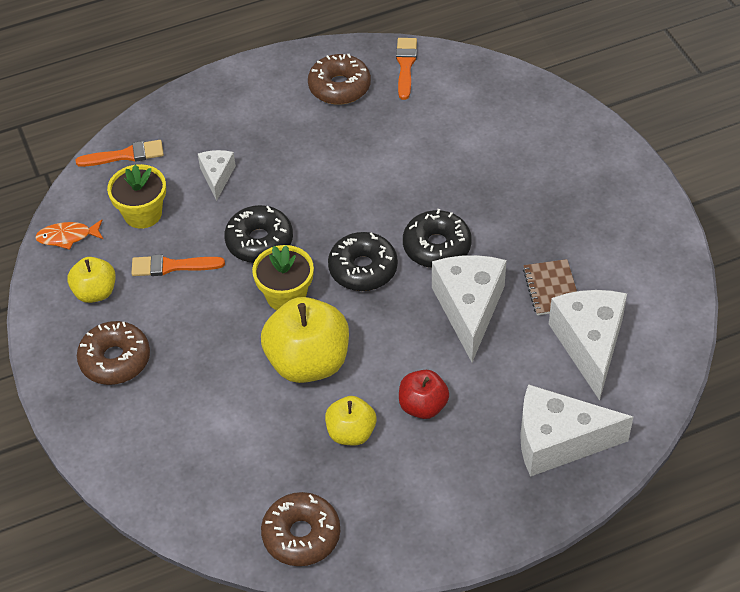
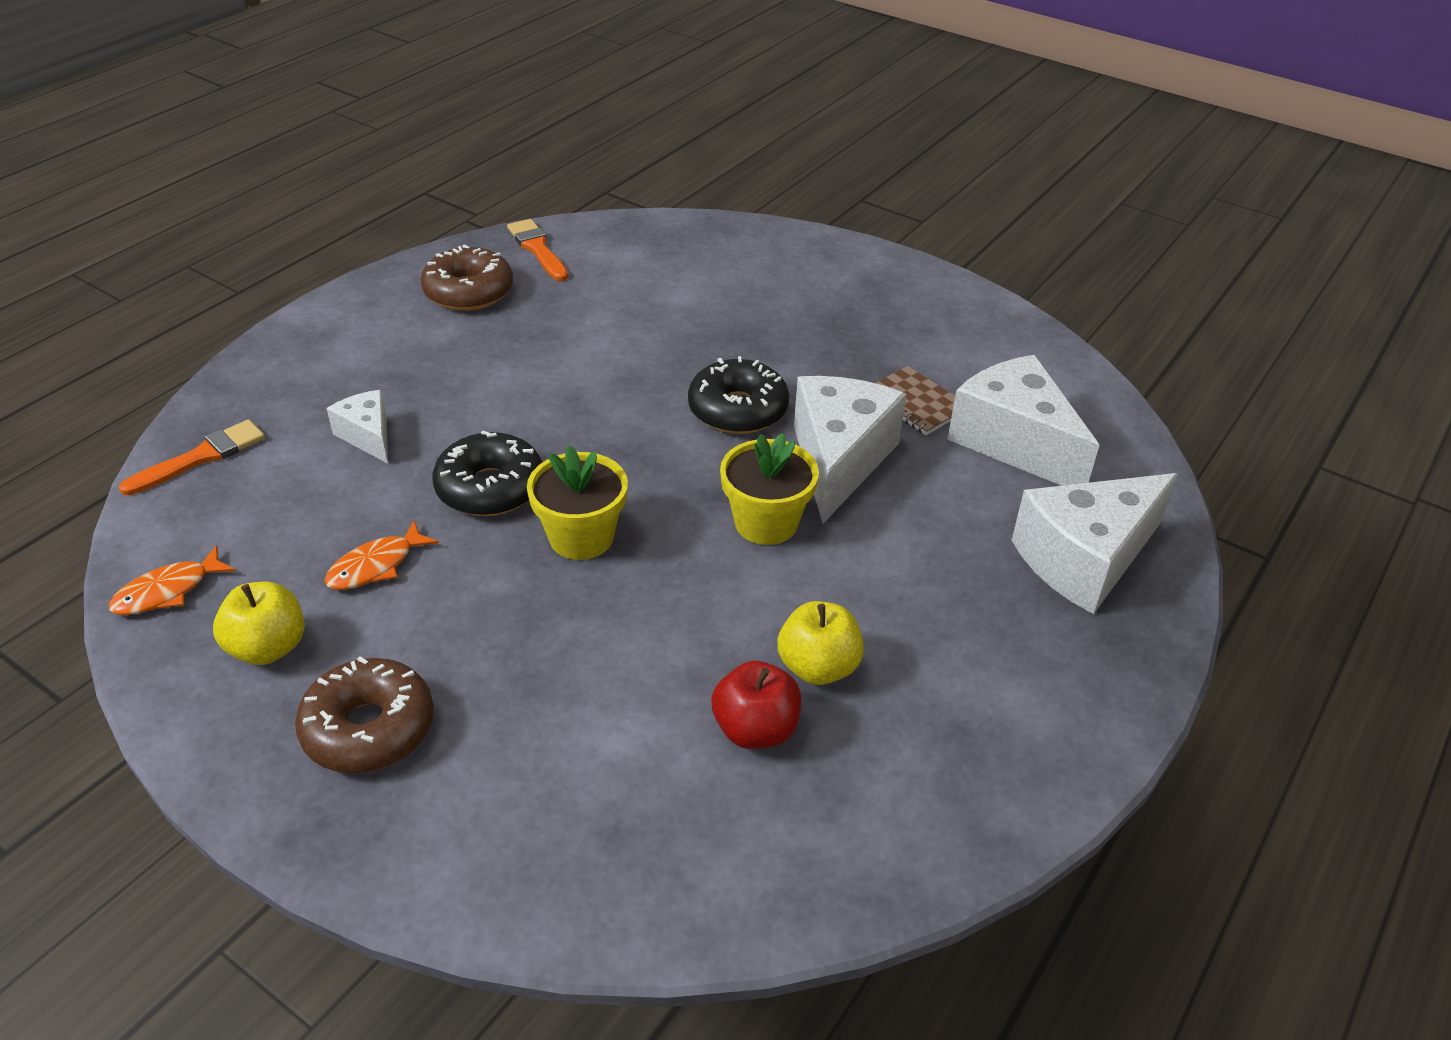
camera: 35 degrees left, 10 degrees down
yellow flower pot [107,164,166,229] -> yellow flower pot moved to [720,433,819,545]
orange brush [131,255,225,276] -> orange fish [324,521,439,590]
yellow apple [261,297,349,383] -> none
brown donut [261,492,340,566] -> none
black donut [328,232,398,291] -> none
red apple [399,370,449,419] -> red apple moved to [711,661,801,749]
white cheese [432,255,507,362] -> white cheese turned 45 degrees clockwise [794,376,906,524]

